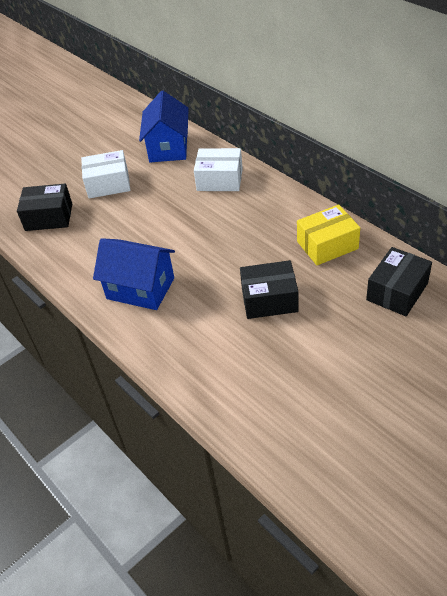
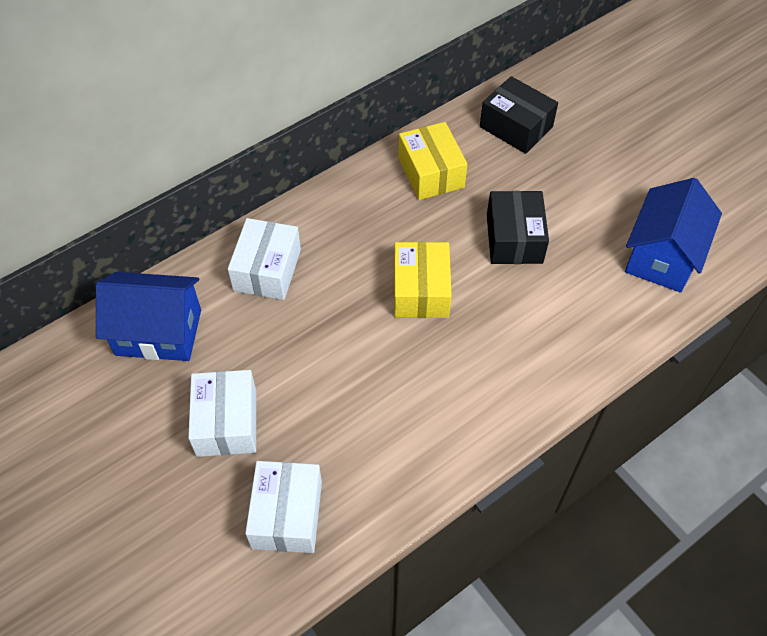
camera: 90 degrees left, 10 degrees up
black box [17,184,72,231] -> white box [245,461,322,553]
blue house [93,238,175,310] -> blue house moved to [625,178,722,293]
none -> yellow box [394,242,452,318]

